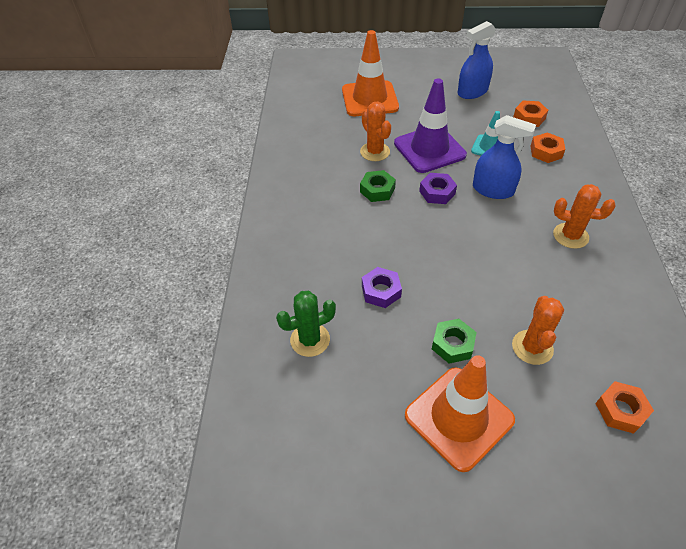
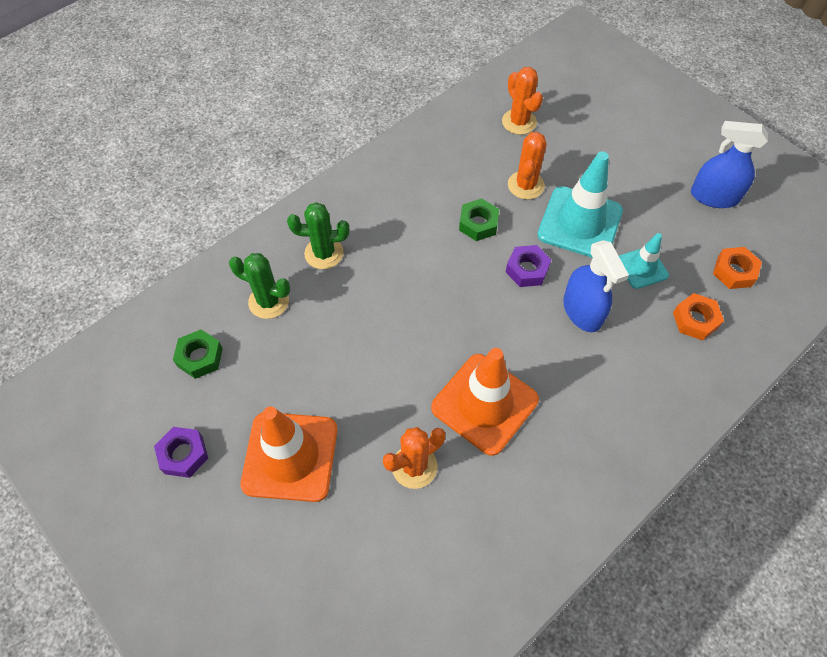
camera: 45 degrees right, 10 degrees up
orange traffic cone [342,30,399,116] -> orange traffic cone moved to [431,348,539,456]
purple nut [362,267,402,308] -> purple nut moved to [154,427,208,478]
purple traffic cone [394,78,467,173] -> turquoise traffic cone [538,151,623,258]
green nut [432,319,477,364] -> green nut moved to [173,329,223,379]
orange cactus [553,184,615,249] -> orange cactus moved to [502,67,543,135]
orange nut [595,381,654,434] -> none
none -> green cactus [287,202,349,269]

